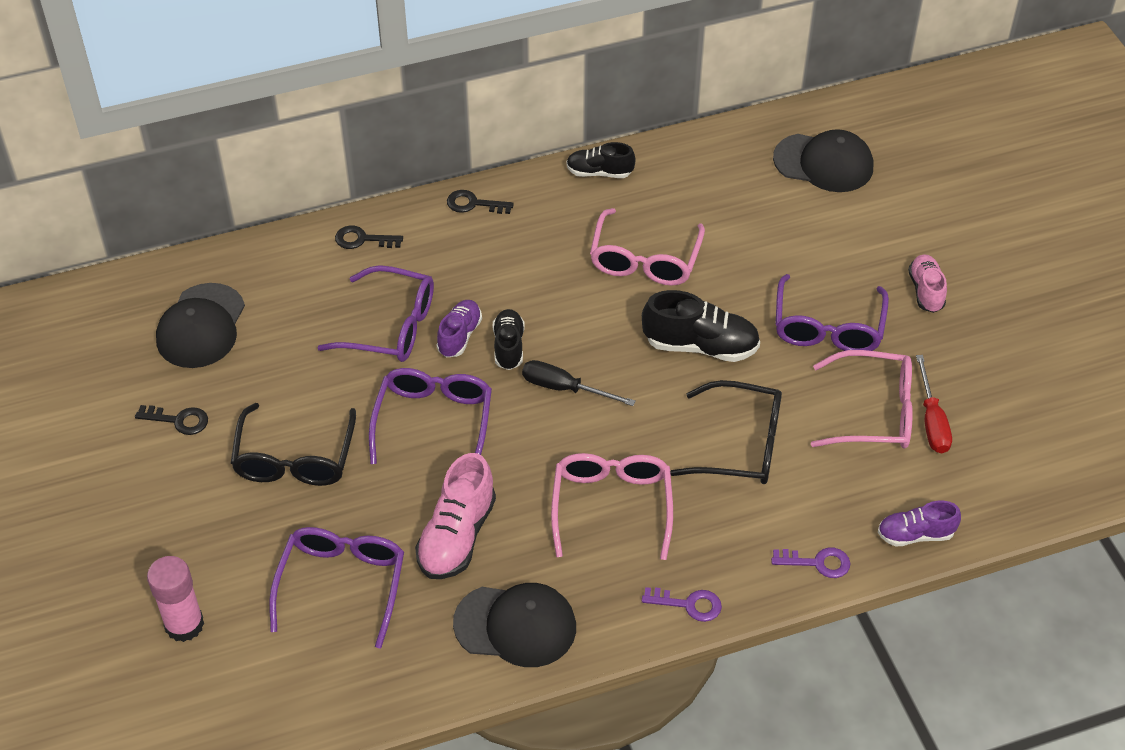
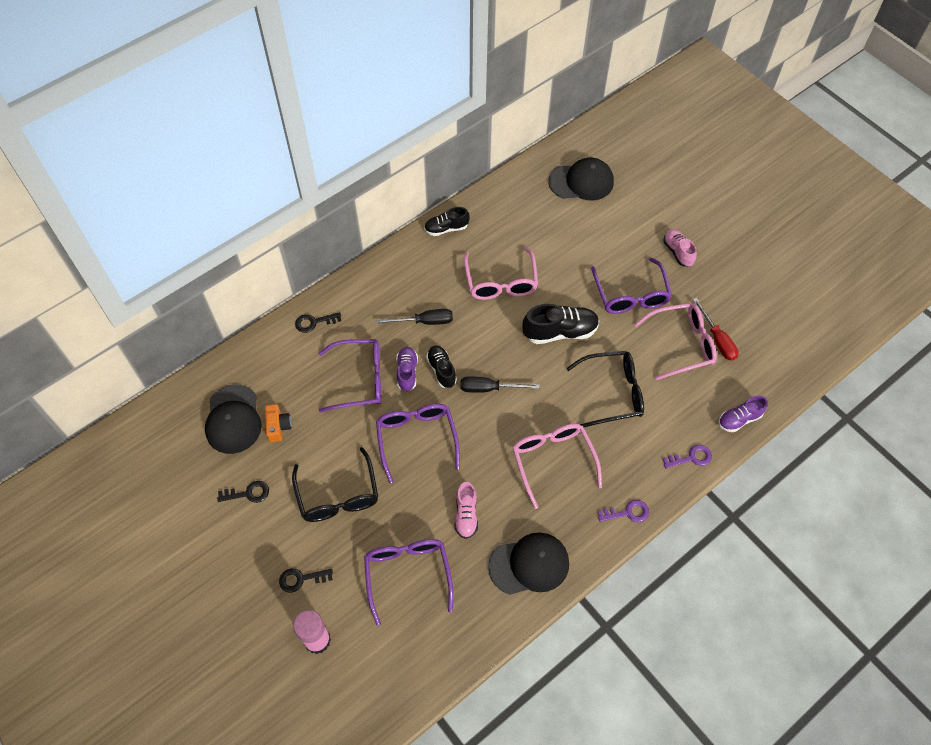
camera: 20 degrees left, 10 degrees up
pink shoe [415,453,496,579] -> pink shoe [455,482,478,539], size x0.63
black key [447,190,514,214] -> black key moved to [279,568,333,593]
none -> orange camera [265,404,292,442]
none -> black screwdriver [377,309,453,325]

